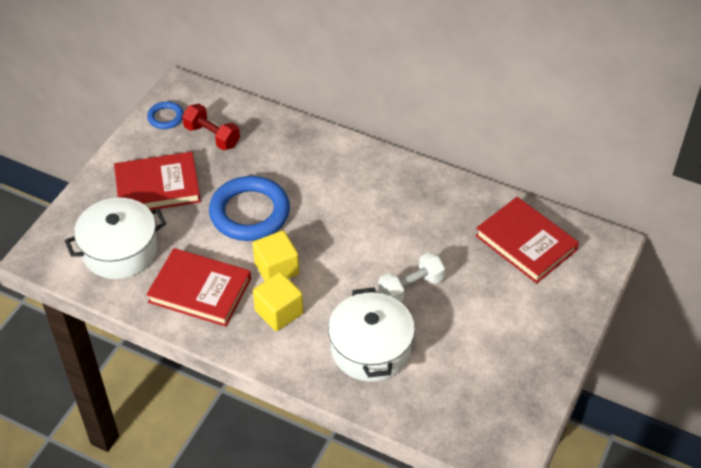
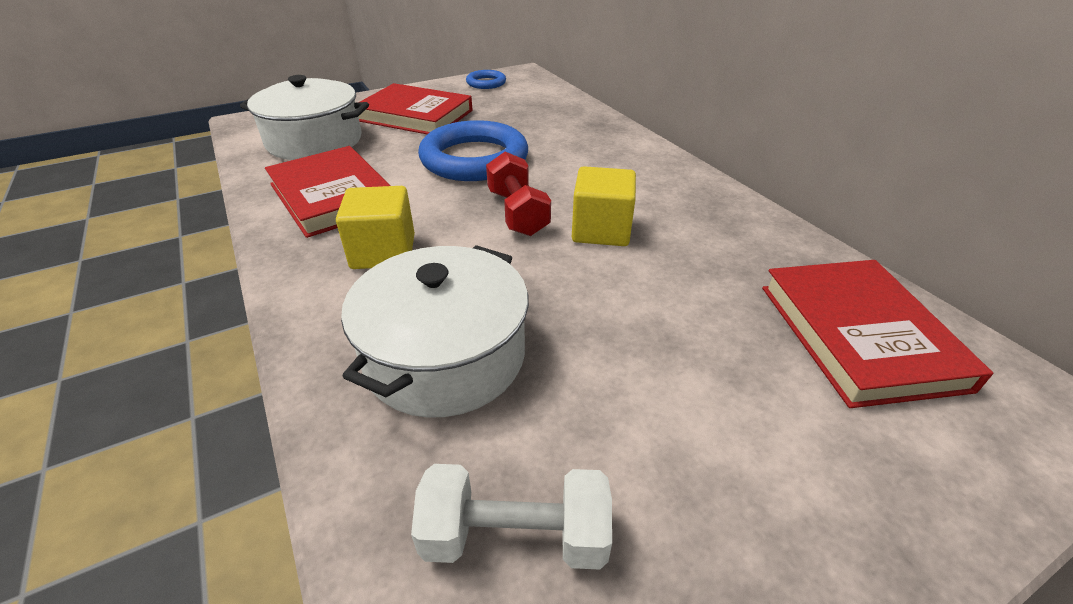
camera: 35 degrees right, 10 degrees down
red dumbbell [182,104,240,150] -> red dumbbell moved to [486,152,551,236]
yellow cube [252,230,299,281] -> yellow cube moved to [572,166,636,246]
white dumbbell [378,252,445,302] -> white dumbbell moved to [411,464,612,570]

